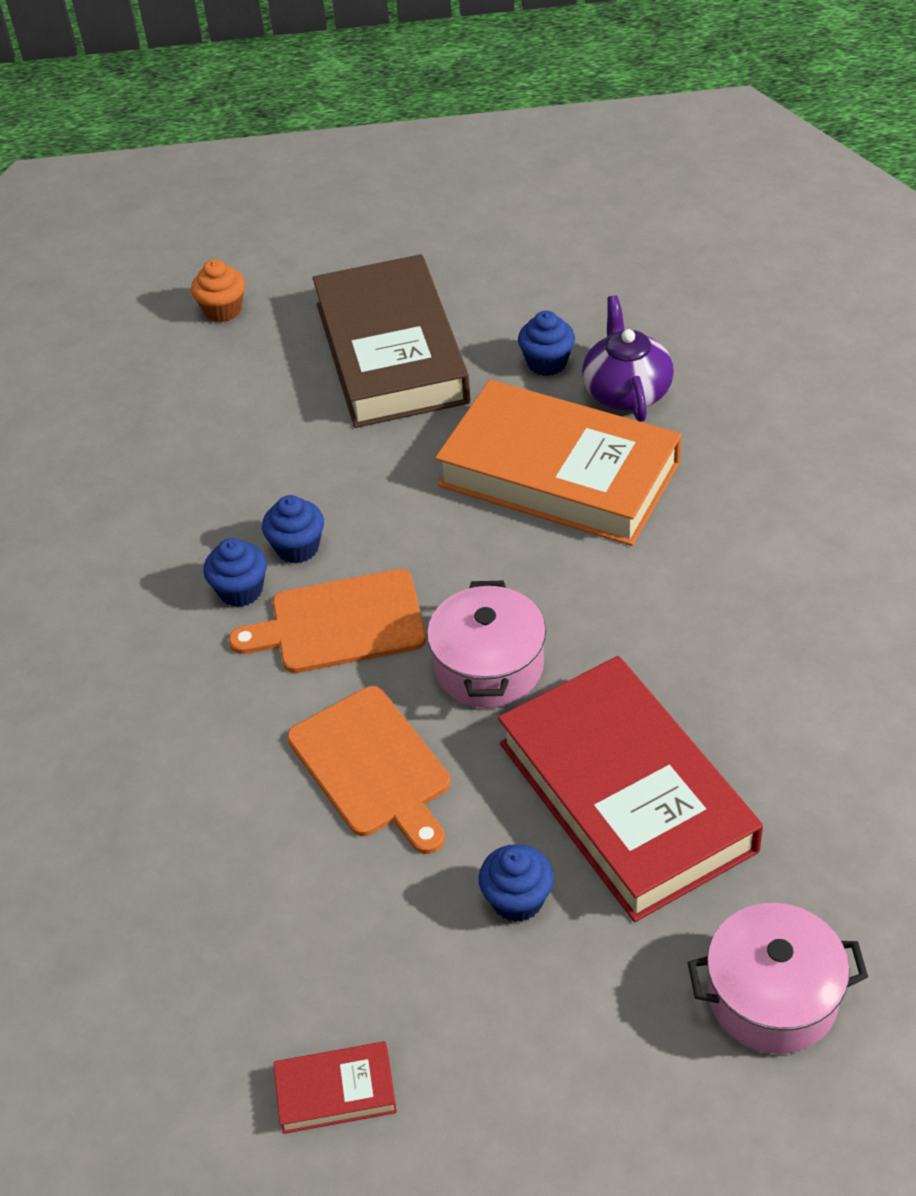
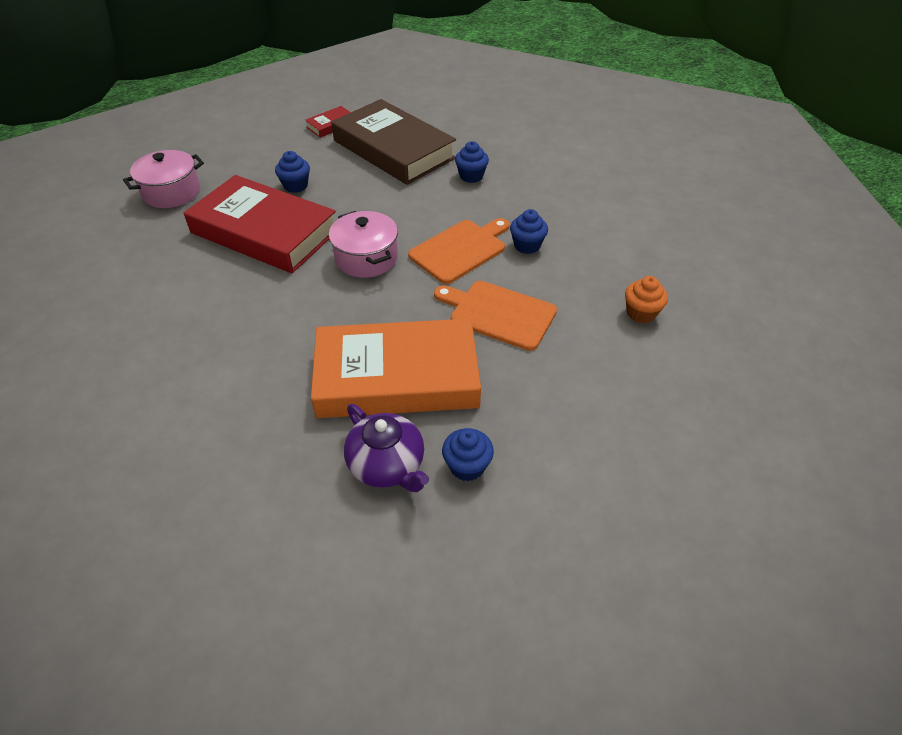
camera: 145 degrees right, 0 degrees up
orange cupcake [191,259,245,322] -> orange cupcake moved to [625,276,668,323]
blue cupcake [262,495,324,563] -> blue cupcake moved to [455,141,489,183]
orange cutting board [287,686,451,854] -> orange cutting board moved to [434,281,557,351]
brown book [313,254,470,428] -> brown book moved to [331,99,456,185]

